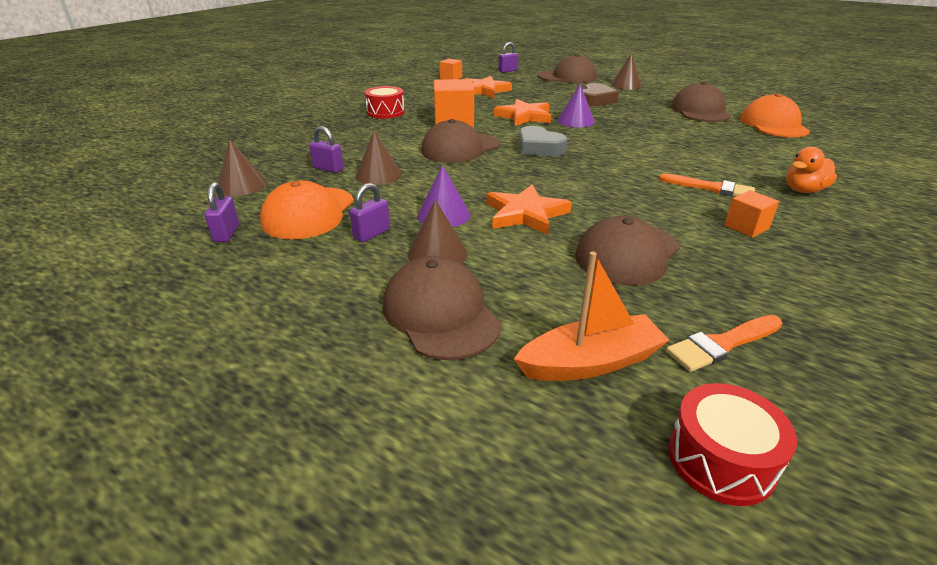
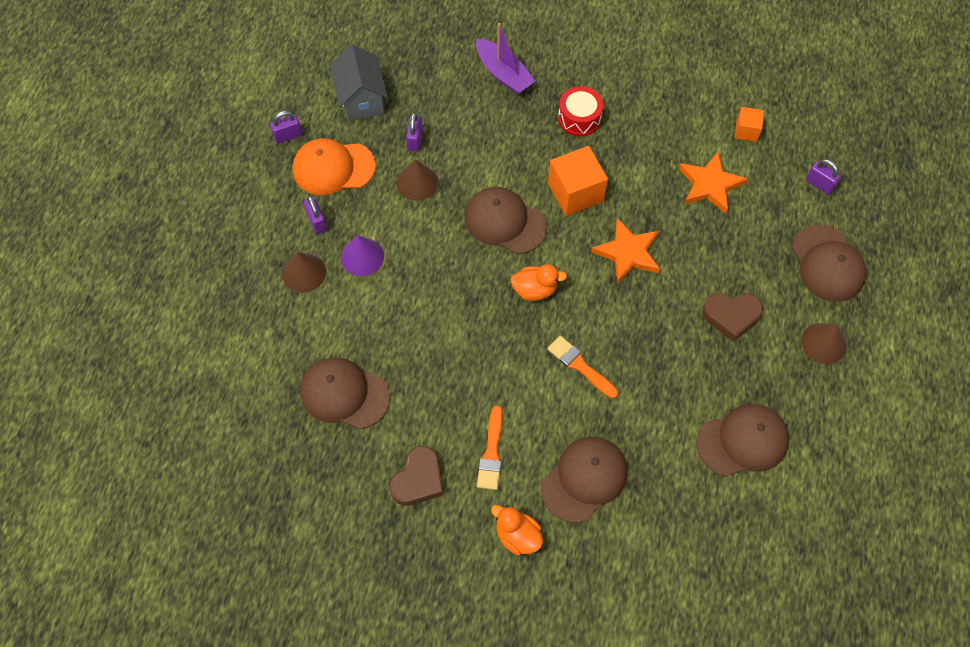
camera: 70 degrees right, 30 degrees up
brown cone [218,139,267,196] -> grey house [330,45,388,121]
purple padlock [349,183,390,242] -> purple padlock turned 45 degrees clockwise [304,196,327,234]
brown cap [383,256,501,360] -> brown cap moved to [541,437,627,523]
orange star [486,184,572,235] -> none
orange boat [514,252,669,381] -> none
grey heart [519,126,567,156] -> orange duck [510,264,567,301]
purple cone [557,84,595,128] -> none
orange brush [666,315,782,372] -> orange brush moved to [547,336,618,399]
red drum [668,383,797,506] -> none
orange cube [724,190,779,238] -> brown heart [389,446,443,506]
orange cap [740,93,810,137] -> none
none -> purple boat [476,23,536,94]

